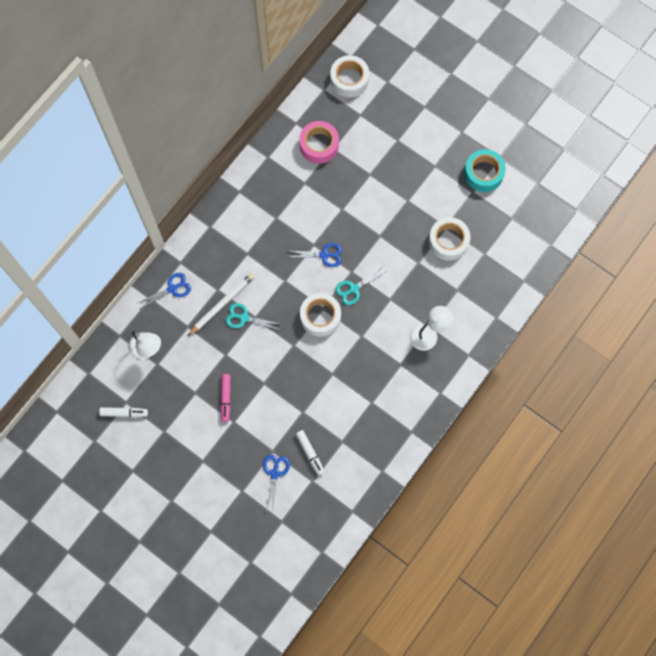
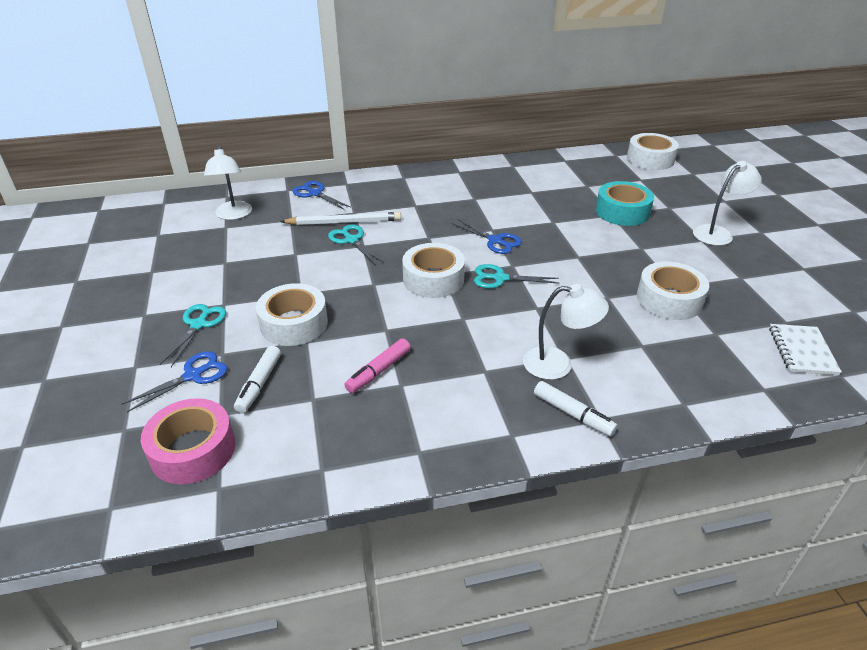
camera: 40 degrees right, 35 degrees down
white marker [99,407,148,417] -> white marker moved to [534,381,618,437]
blue scissors [138,273,191,309] -> blue scissors turned 150 degrees counterclockwise [292,181,350,210]
pink marker [221,374,230,422] -> pink marker moved to [344,339,411,393]
pink tape [299,121,339,164] -> pink tape moved to [141,398,235,484]
turquoise tape [464,149,506,192] -> turquoise tape moved to [596,181,654,226]
none -> turquoise scissors [160,304,226,367]
none -> white tape [256,283,328,346]
none -> white lamp [693,161,762,246]
none -> white notebook [769,324,842,375]

